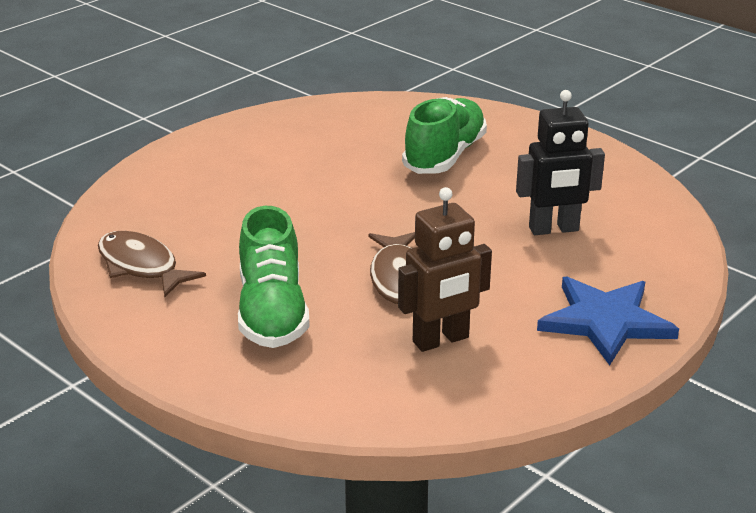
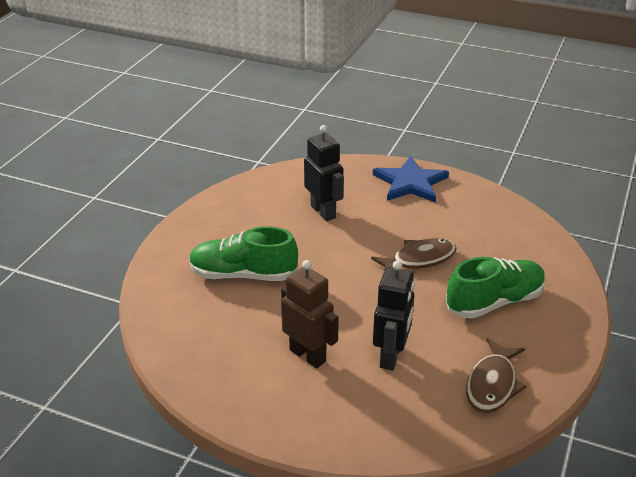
camera: 110 degrees left, 5 degrees up
brown robot [398,187,492,352] -> brown robot moved to [281,260,339,368]
none -> black robot [373,261,415,371]

